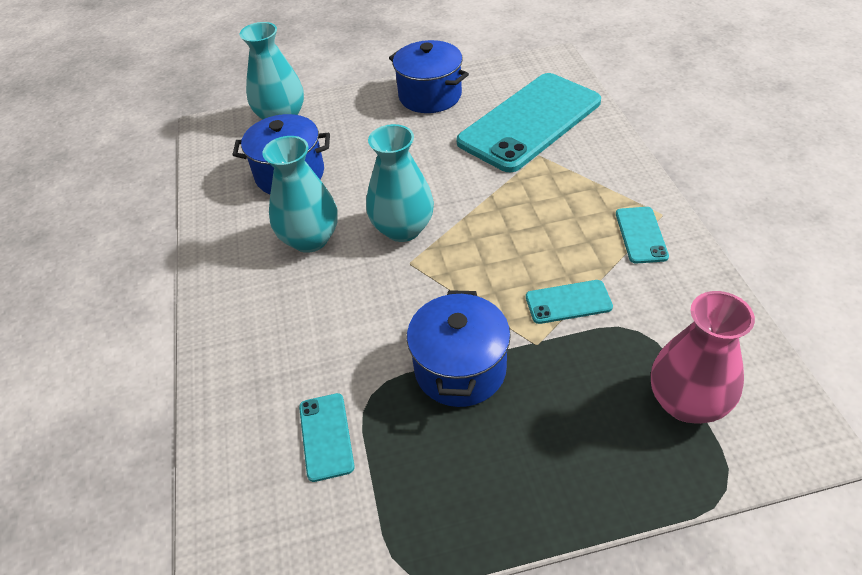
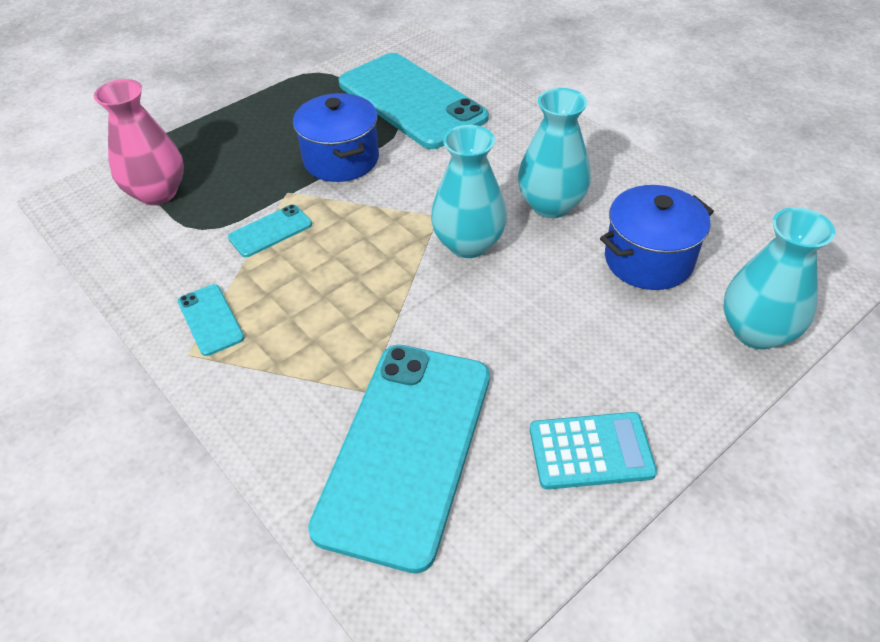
camera: 150 degrees right, 0 degrees up
turquoise phone [299,393,355,482] -> turquoise phone [339,53,489,149], size x2.38
blue pot [389,40,469,113] -> turquoise calculator [530,412,657,490]

